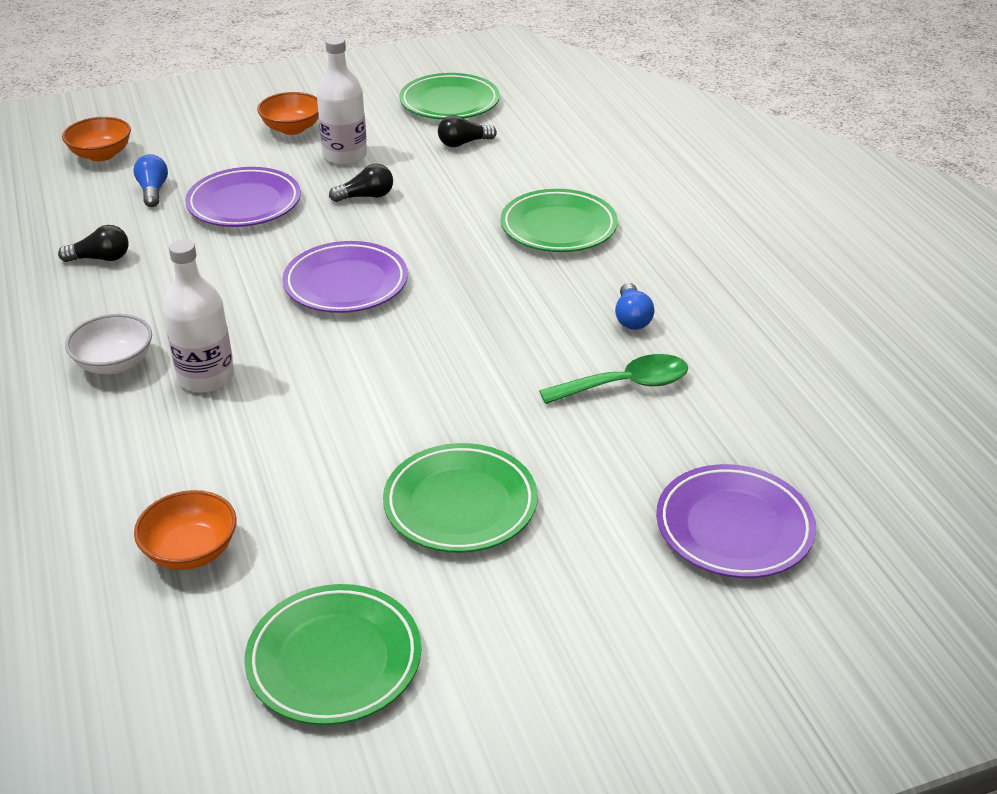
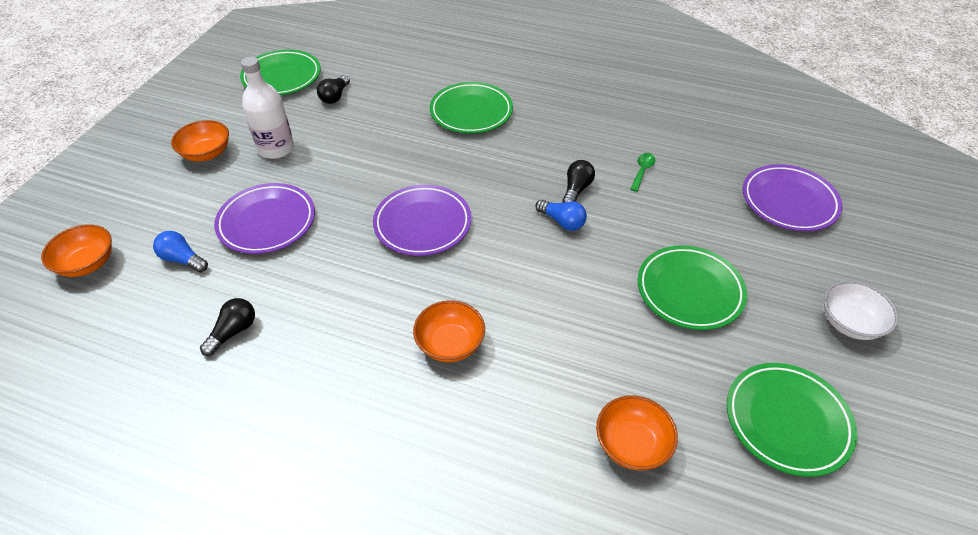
camera: 50 degrees left, 10 degrees up
white bowl [65,314,152,374] -> white bowl moved to [824,281,899,340]
white bottle [163,239,234,393] -> orange bowl [413,300,485,362]
black light bulb [329,164,393,202] -> black light bulb moved to [562,160,595,203]
green spoon [539,354,688,404] -> green spoon [630,153,656,192], size x0.56
blue light bulb [615,283,654,330] -> blue light bulb moved to [535,200,587,231]

